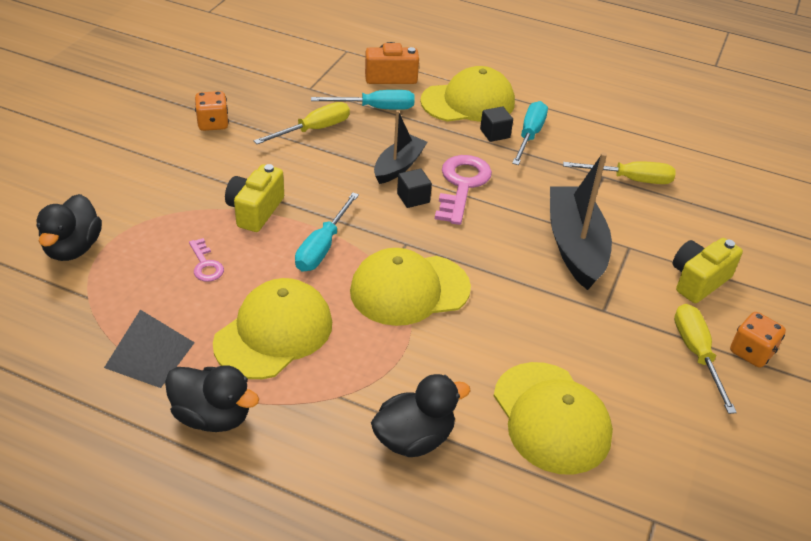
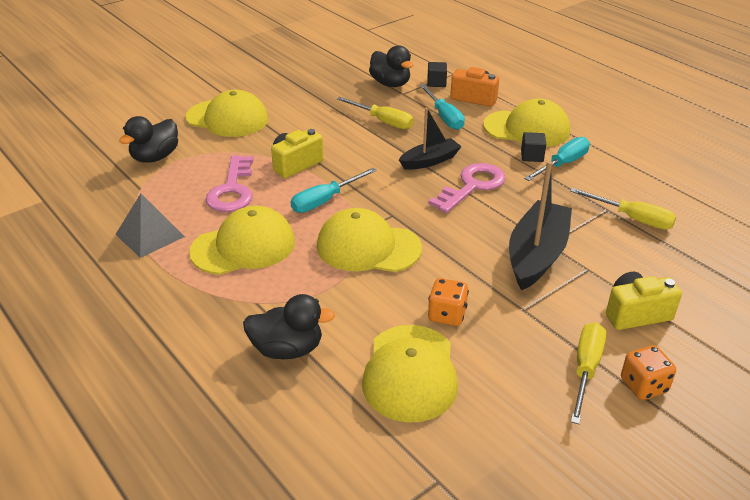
camera: 30 degrees right, 5 degrees down
black duck [165,365,259,432] -> black duck moved to [369,45,413,87]
pink key [189,238,224,282] -> pink key [205,156,253,212], size x1.92
orange dice [195,91,229,131] -> orange dice moved to [428,278,469,326]
yellow screwdriver [254,102,350,144] -> yellow screwdriver turned 45 degrees clockwise [337,97,414,129]
turquoise screwdriver [311,90,415,110] -> turquoise screwdriver turned 45 degrees clockwise [420,84,465,130]
black cube [397,169,432,208] -> black cube moved to [427,62,447,87]
none -> yellow cap [186,90,268,137]

